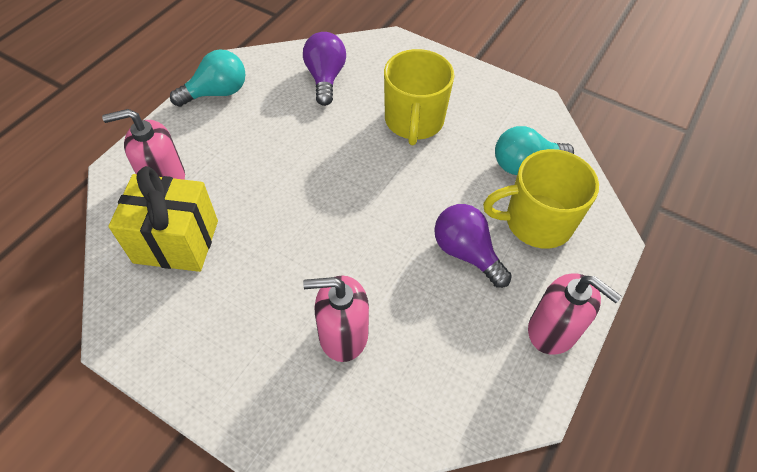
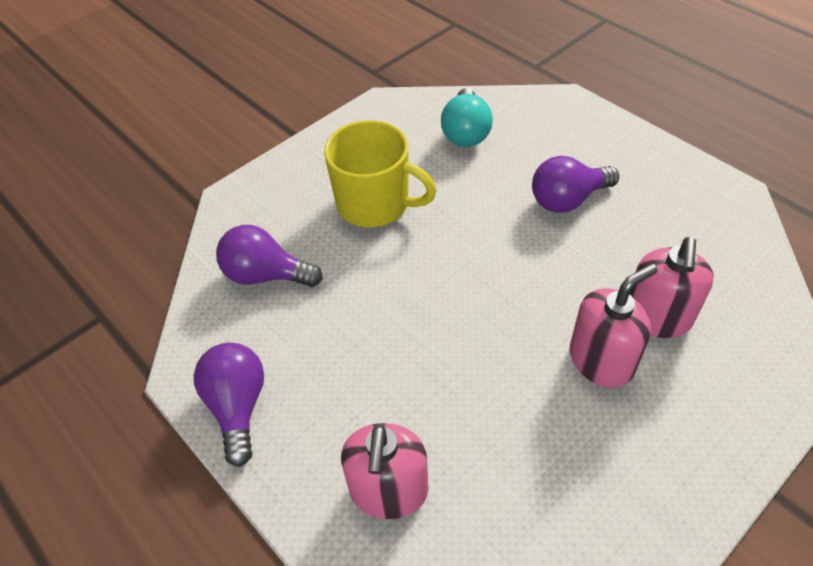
camera: 70 degrees left, 5 degrees down
yellow gift [108,166,218,272] -> none
turquoise light bulb [170,49,246,107] -> purple light bulb [194,343,264,467]
yellow mug [483,149,599,249] -> none
pink soap dispenser [528,273,622,355] -> pink soap dispenser moved to [570,264,658,388]

